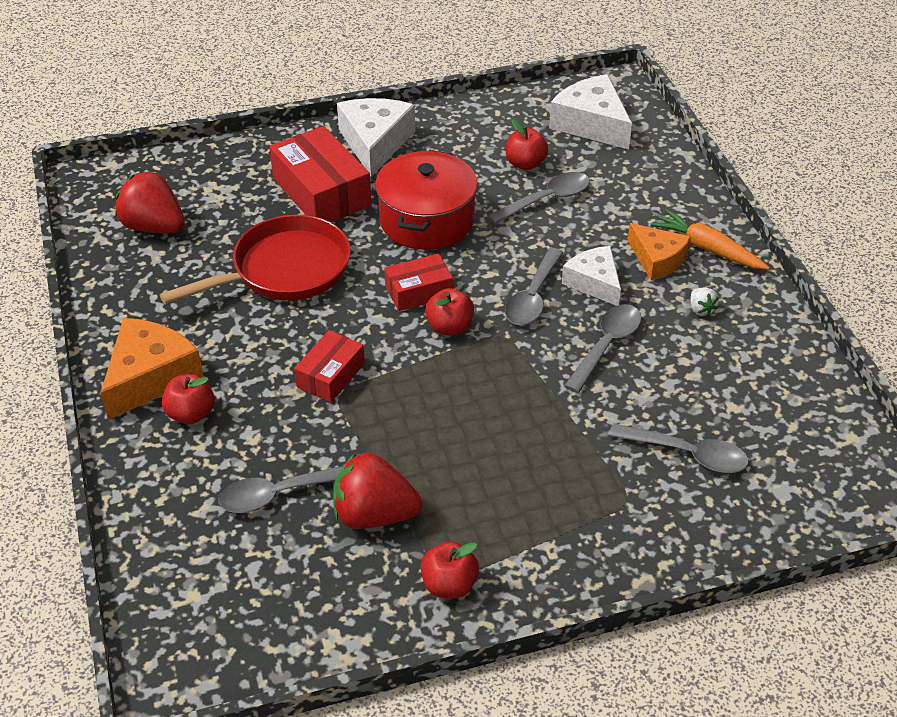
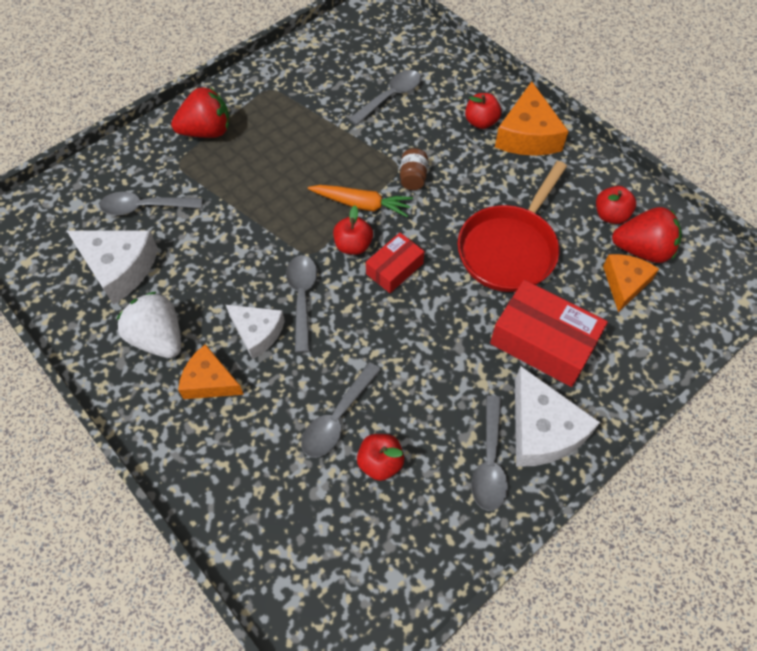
camera: 155 degrees right, 15 degrees up
red box [294,330,365,402] -> brown jar [400,148,428,190]
red strawberry [333,453,422,529] -> red strawberry moved to [171,87,229,138]
red pot [375,150,478,250] -> none
red apple [421,541,479,599] -> red apple moved to [596,186,636,224]
white cheese [549,74,632,150] -> white cheese moved to [67,230,158,305]
grey spoon [564,304,641,393] -> grey spoon moved to [471,395,508,511]
orange carrot [651,209,770,270] -> orange carrot moved to [308,185,413,217]
white strawberry [690,288,719,316] -> white strawberry [116,292,181,358], size x2.27
none -> orange cheese [603,254,659,312]

